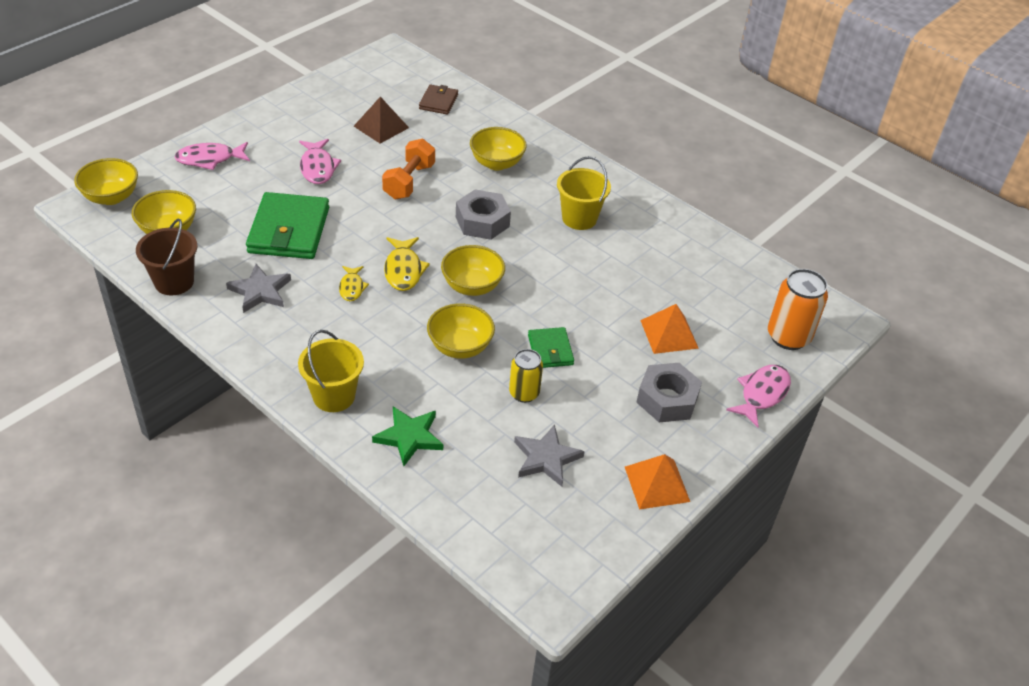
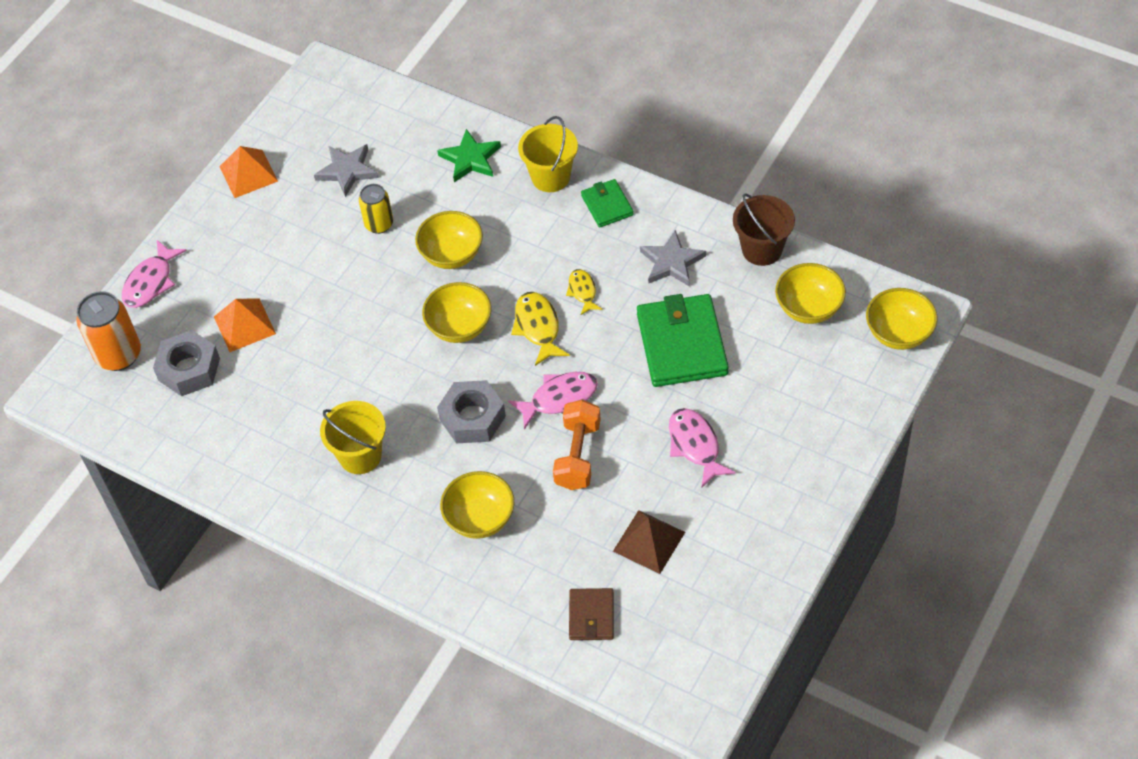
camera: 175 degrees right, 10 degrees up
pink fish [175,142,250,170] -> pink fish moved to [508,372,598,430]
green wallet [528,327,574,368] -> green wallet moved to [581,179,634,228]
grey nut [636,363,702,422] -> grey nut moved to [153,330,220,396]

